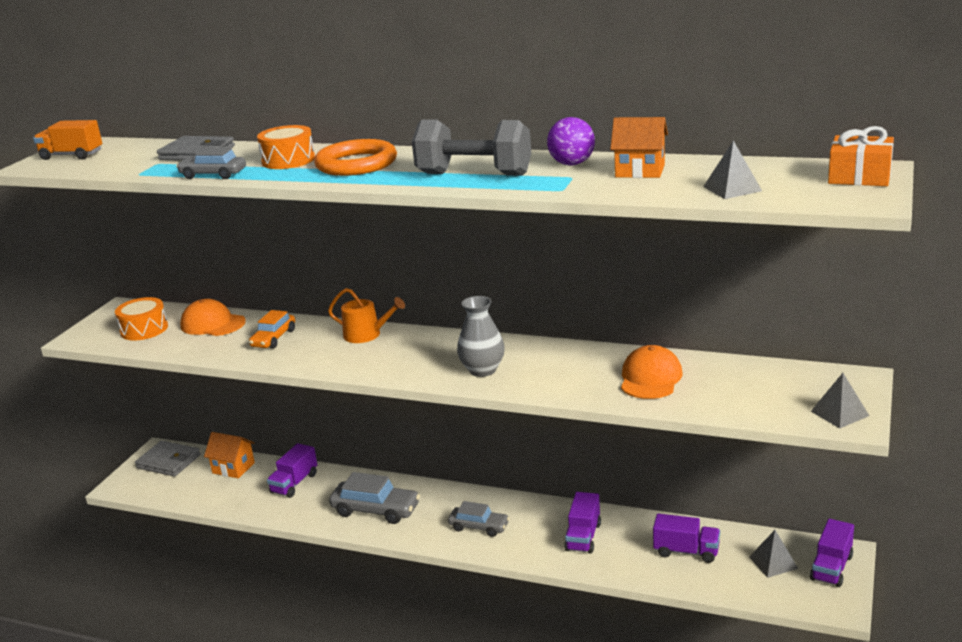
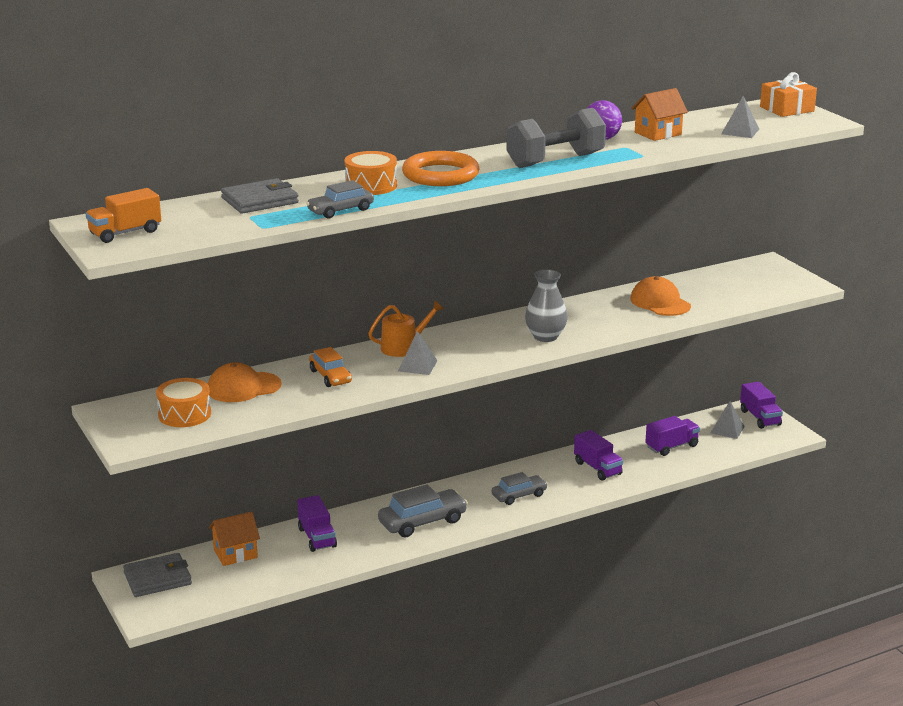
camera: 50 degrees left, 0 degrees up
grey pyramid [811,373,869,428] -> grey pyramid moved to [398,331,437,375]

